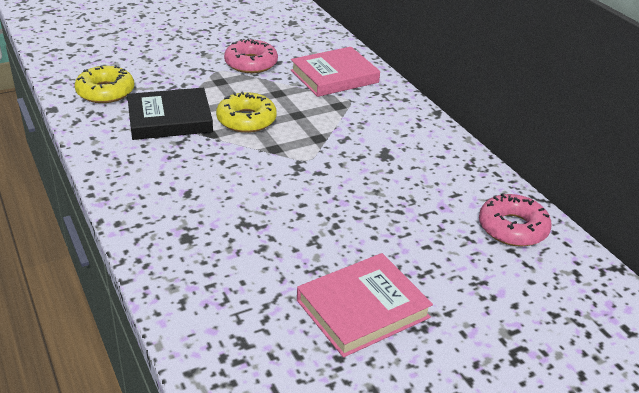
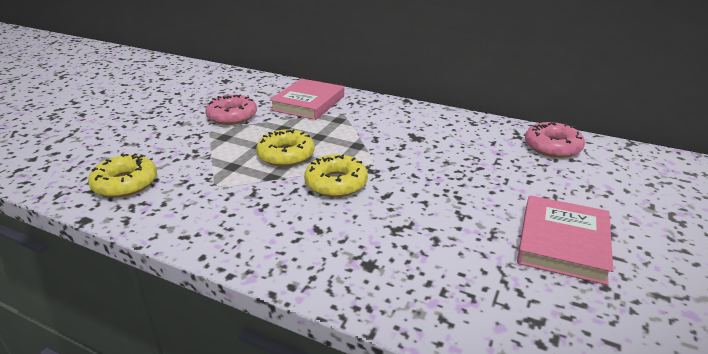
camera: 35 degrees left, 5 degrees down
black book [127,88,213,140] -> none
none -> yellow donut [304,154,368,197]

